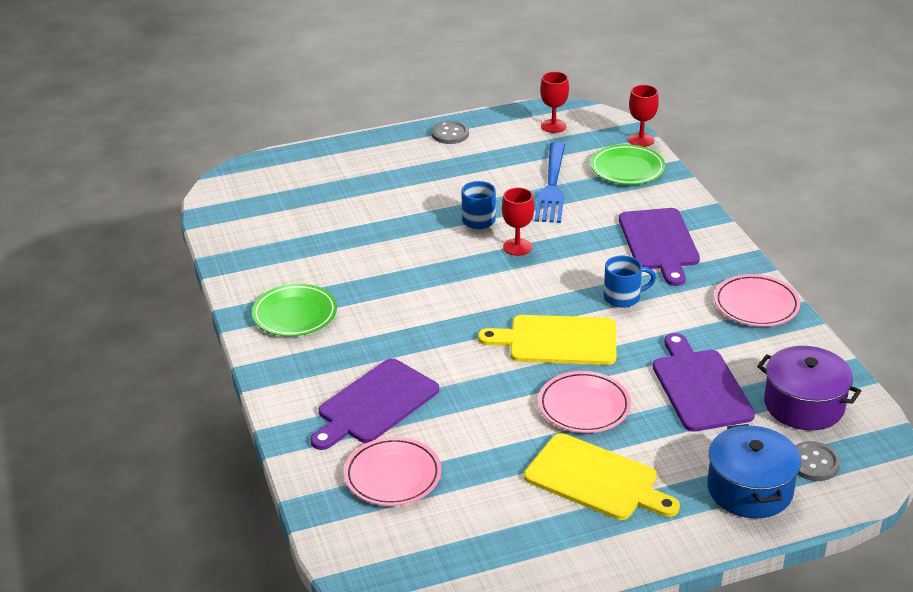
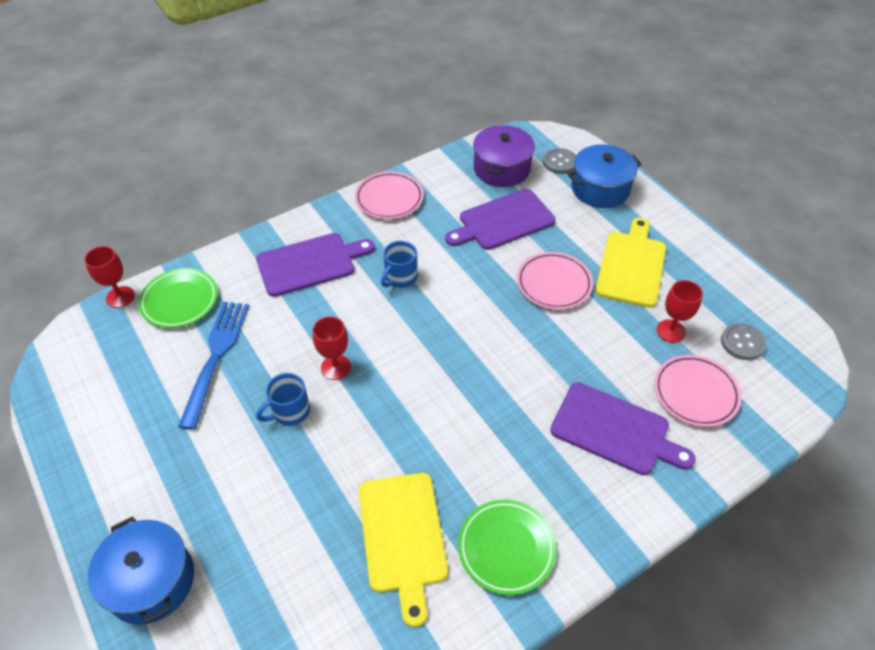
camera: 105 degrees left, 15 degrees up
grey button [431,121,469,144] -> grey button moved to [721,323,766,360]
yellow cutting board [478,315,616,365] -> yellow cutting board moved to [359,473,448,627]
blue fork [535,142,565,223] -> blue fork turned 75 degrees counterclockwise [178,302,249,430]
red goblet [540,72,569,133] -> red goblet moved to [657,280,703,343]
blue mug [604,256,656,308] -> blue mug turned 120 degrees counterclockwise [381,241,418,288]
none -> blue pot [88,516,194,625]

